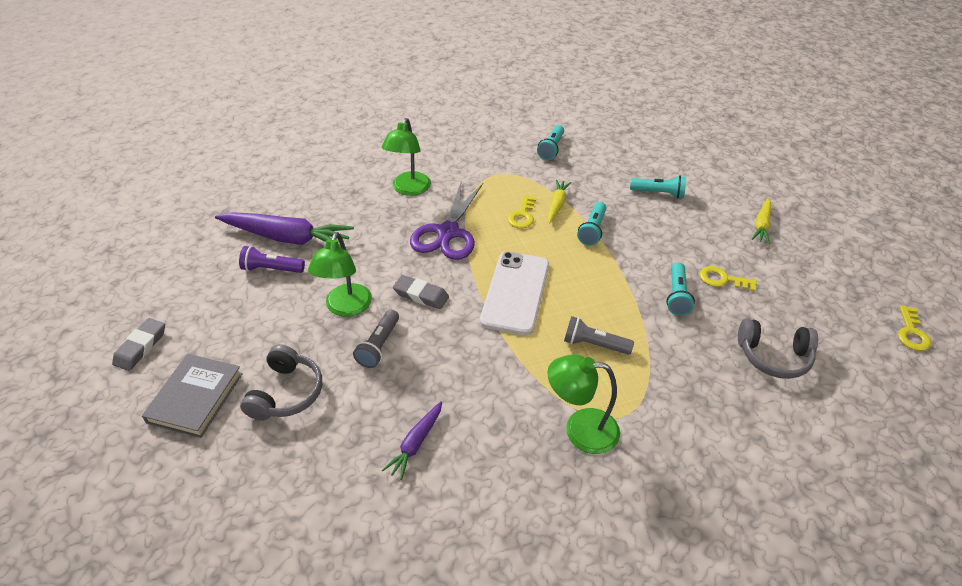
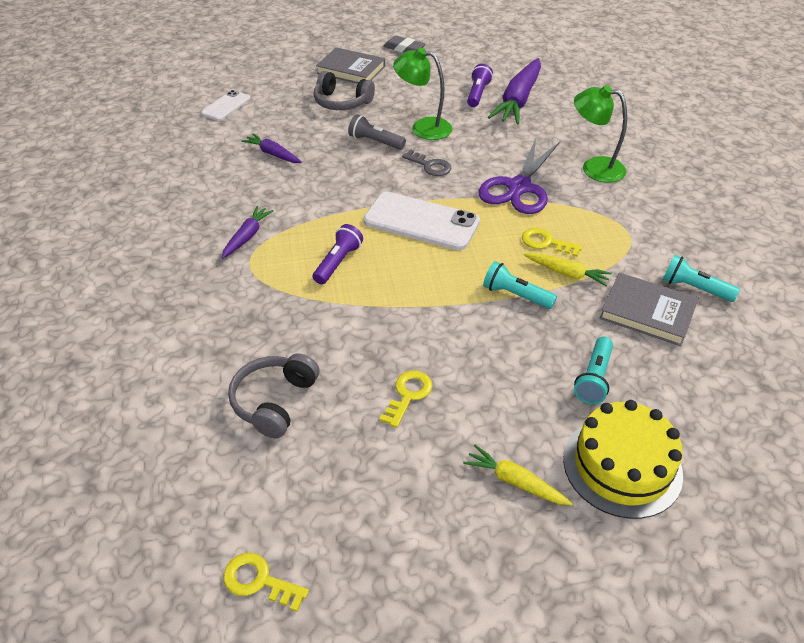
camera: 100 degrees right, 0 degrees up
grey eraser [393,275,449,309] -> grey key [402,149,451,176]
purple scissors [410,180,483,260] -> purple scissors turned 90 degrees counterclockwise [478,139,560,214]
green lamp [548,354,620,454] -> purple carrot [222,206,274,259]
grey flashlight [564,316,634,355] -> purple flashlight [313,224,363,284]
turquoise flashlight [666,262,695,315] -> none
none -> white phone [201,90,251,121]
none -> yellow cake [563,400,683,519]
none -> grey book [599,273,699,346]

